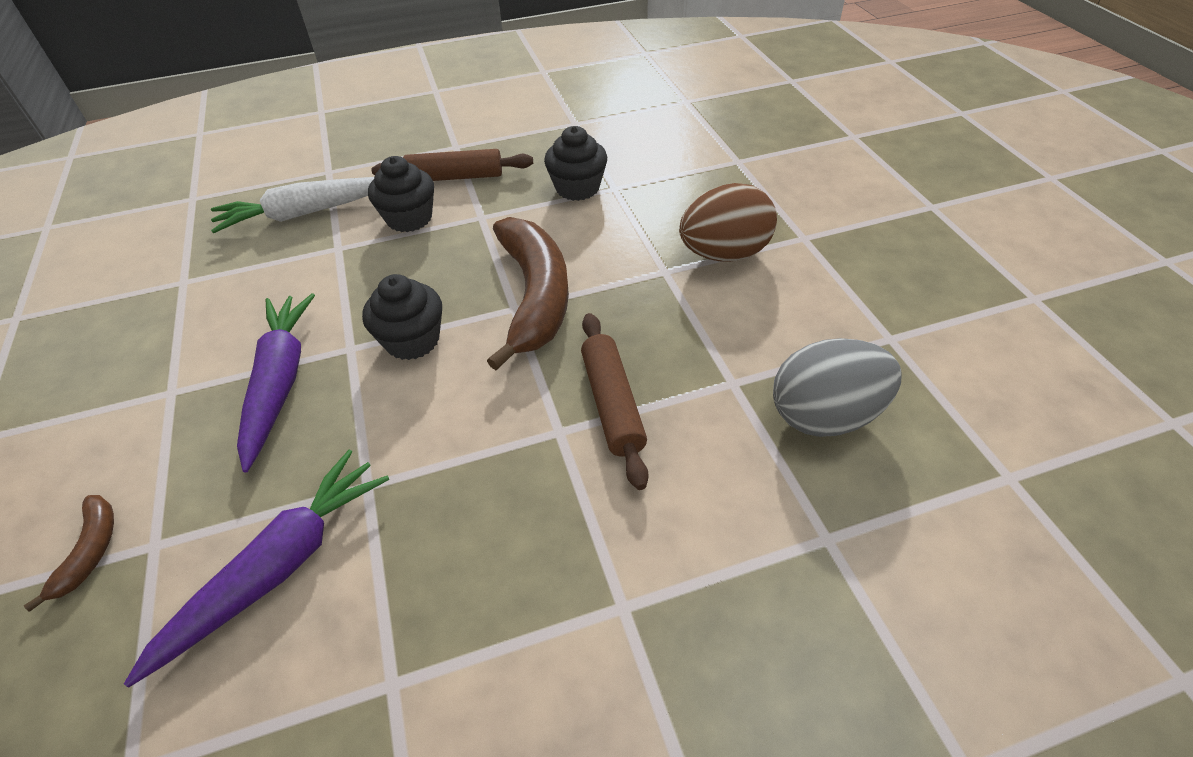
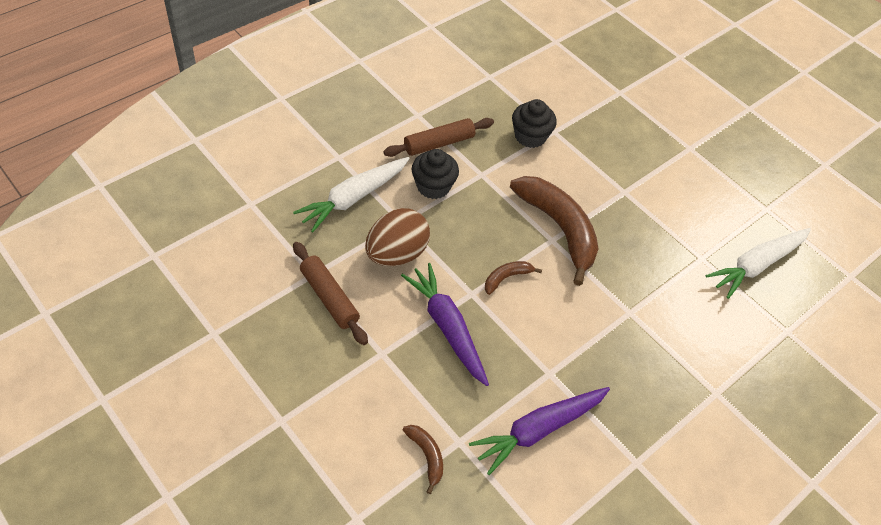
camera: 30 degrees left, 5 degrees up
purple carrot [124,450,389,688] -> purple carrot turned 135 degrees counterclockwise [469,387,610,475]
black cupcake [362,274,442,360] -> brown banana [485,261,542,295]
brown rolling pin [581,313,648,490] -> brown rolling pin moved to [293,242,368,345]
brown egg [679,183,777,261] -> brown egg moved to [365,208,430,266]
grey egg [773,338,901,437] -> white carrot [705,228,811,299]

